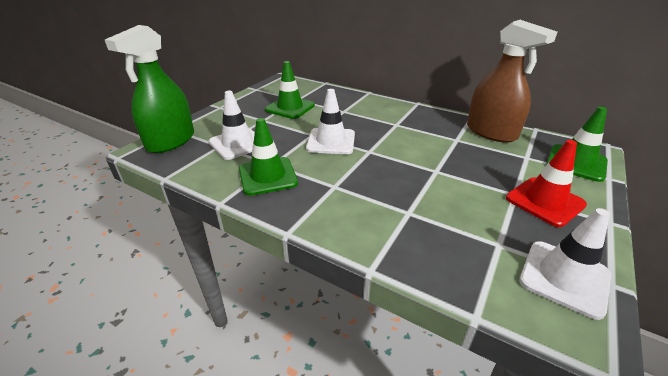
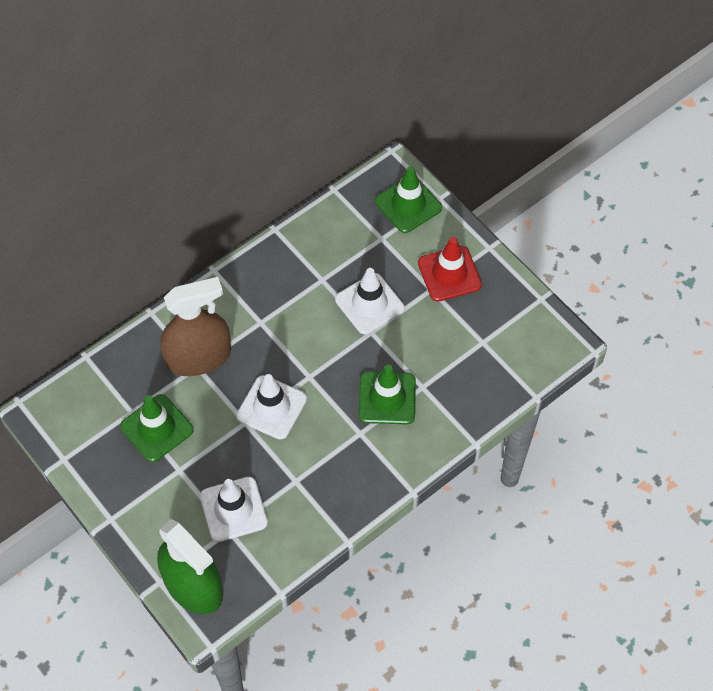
camera: 70 degrees left, 25 degrees up
green traffic cone [239,118,298,196] -> green traffic cone moved to [359,364,416,424]
brown spray bottle [467,20,557,143] -> brown spray bottle moved to [160,277,231,376]
white traffic cone [519,208,611,320] -> white traffic cone moved to [335,268,404,334]

